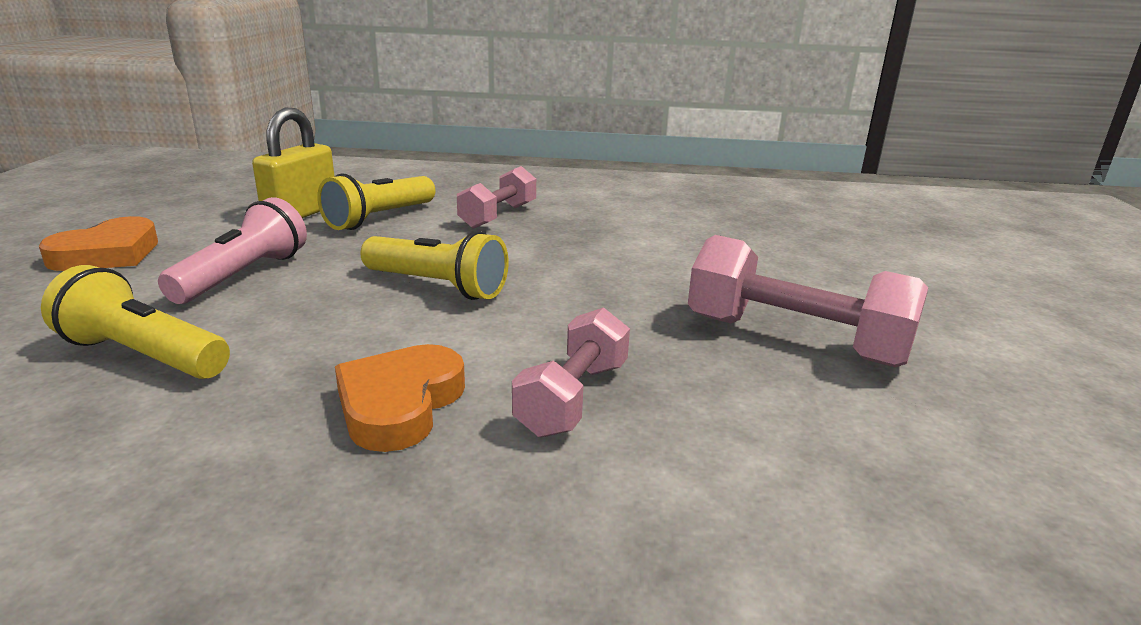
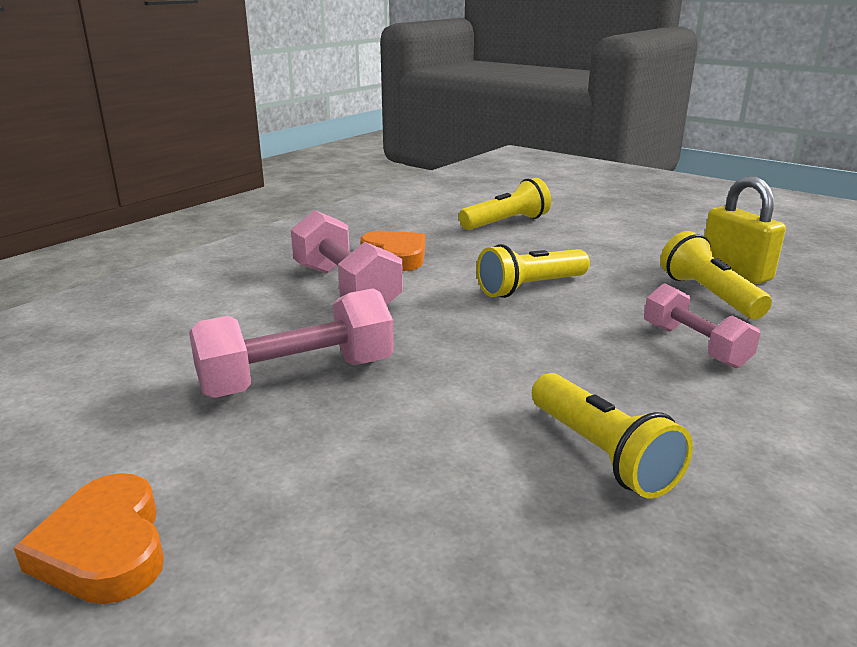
camera: 125 degrees right, 0 degrees up
orange heart [39,216,158,271] -> orange heart moved to [14,473,164,604]
pink flashlight [158,197,307,304] -> none
pink dumbbell [512,307,630,438] -> pink dumbbell [291,210,403,305], size x1.54
none -> yellow flashlight [532,373,693,498]

